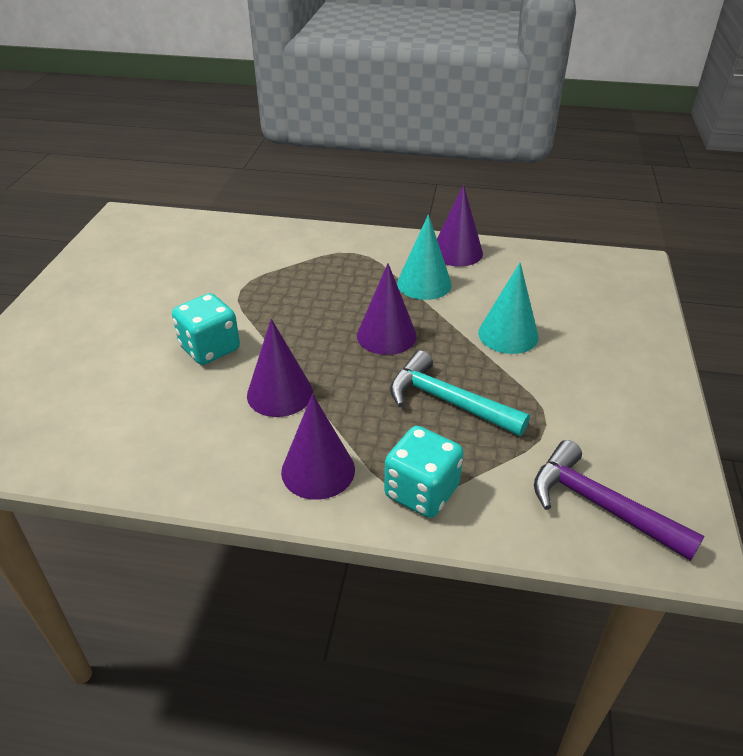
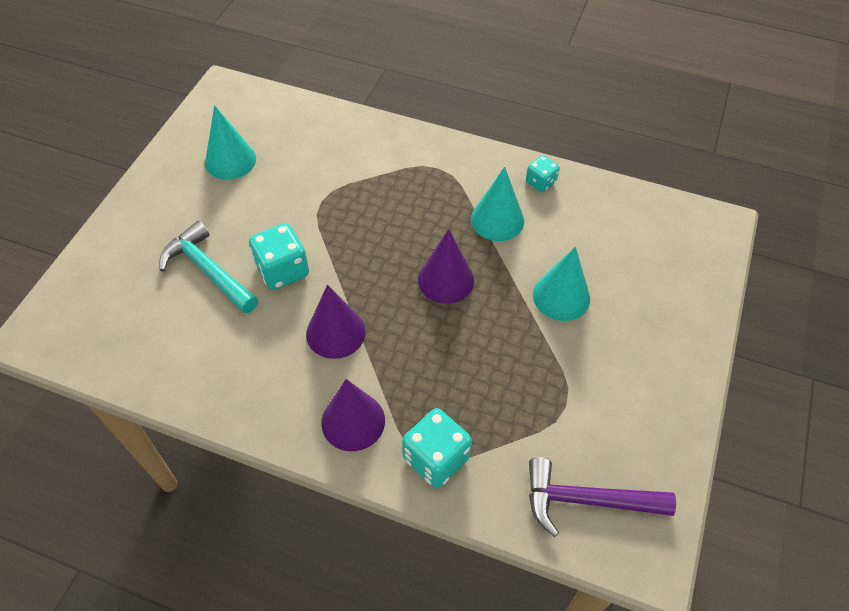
camera: 10 degrees right, 15 degrees up
turquoise hammer [390,350,530,436] -> turquoise hammer moved to [159,221,258,313]
purple cone [437,185,483,266] -> turquoise dice [526,155,560,192]
purple hammer [534,440,704,561] -> purple hammer turned 45 degrees counterclockwise [529,457,676,537]
none -> turquoise cone [205,105,256,180]

